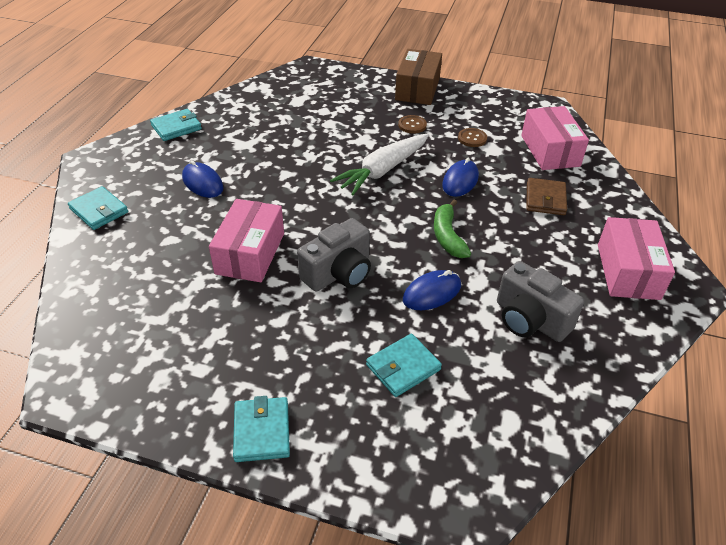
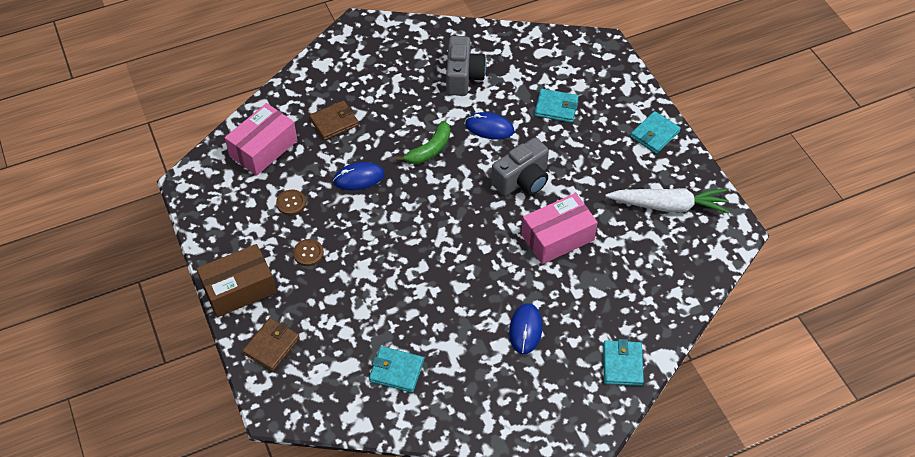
camera: 130 degrees left, 10 degrees up
turquoise wallet [150,109,202,141] -> turquoise wallet moved to [369,346,424,393]
grey camera [297,218,371,292] -> grey camera turned 135 degrees clockwise [491,138,549,196]
white carrot [330,133,429,195] -> white carrot moved to [605,188,730,213]
pink box [598,217,675,300] -> none
none -> brown wallet [242,318,300,371]

